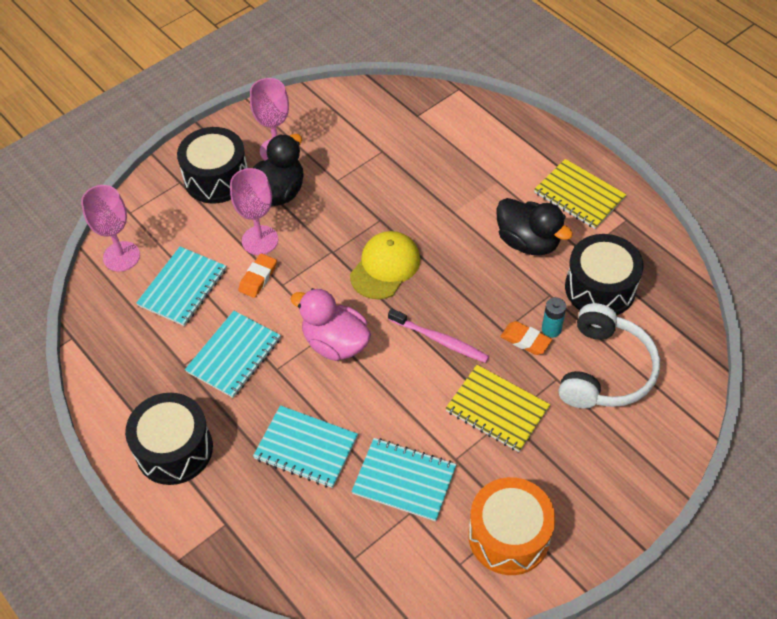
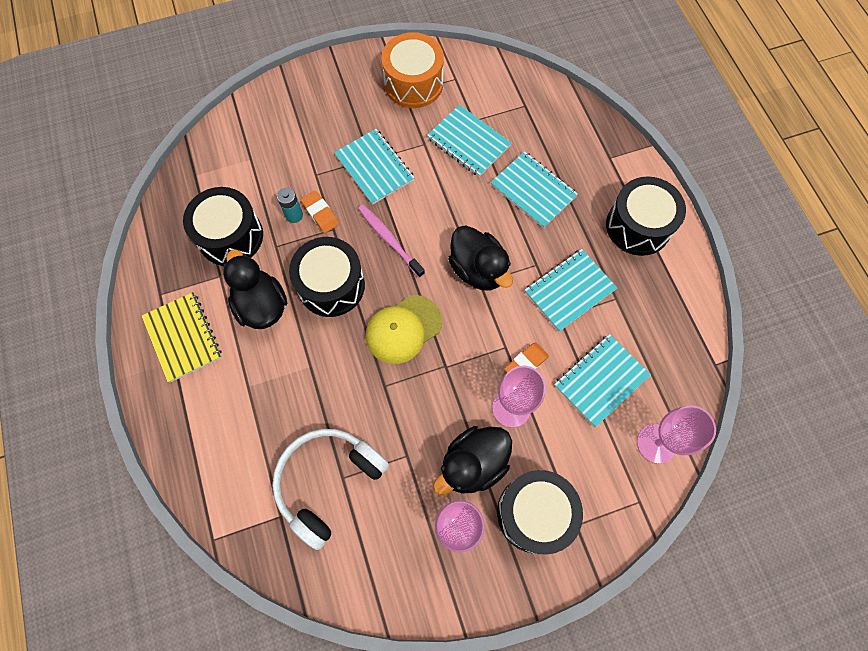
camera: 160 degrees left, 15 degrees up
pink duck [291,288,371,361] -> black duck [448,225,513,290]
yellow notebook [445,365,550,452] -> turquoise notebook [334,129,415,205]
white headphones [559,303,660,408] -> white headphones moved to [272,429,389,550]
none -> black drum [289,237,365,317]

